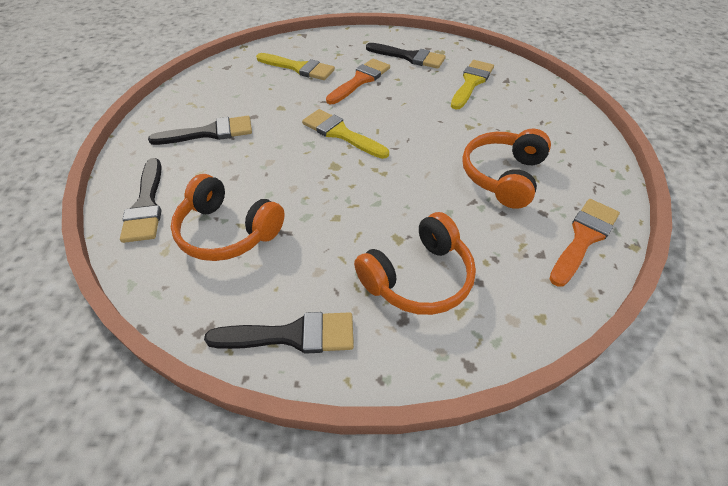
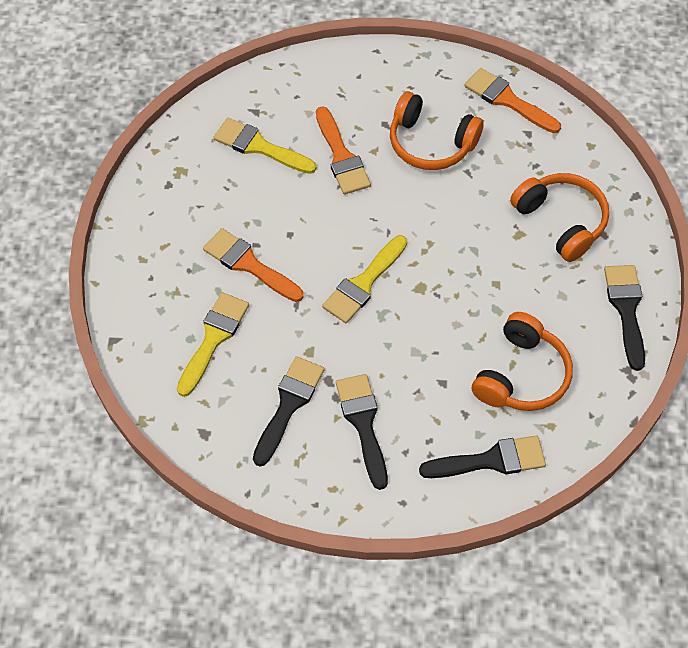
camera: 90 degrees left, 10 degrees up
black brush [366,43,446,69] -> black brush moved to [253,356,324,466]
none -> orange brush [316,106,371,194]

